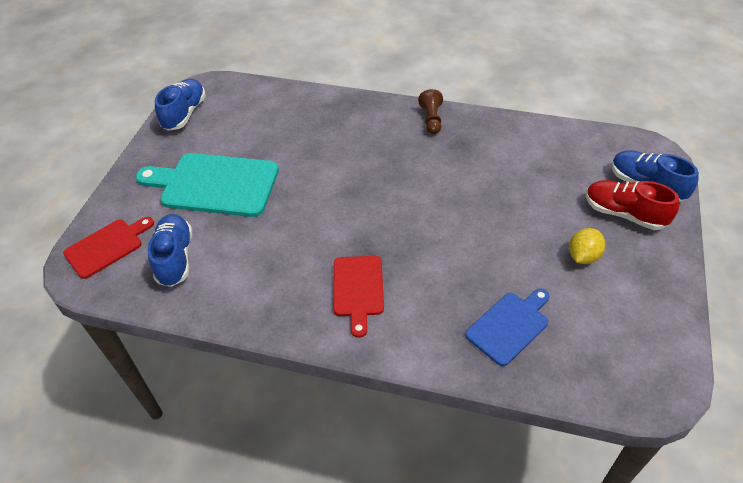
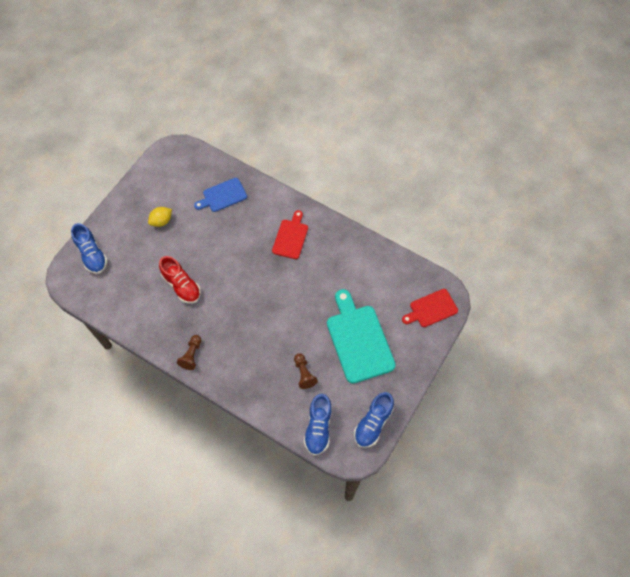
camera: 165 degrees left, 15 degrees up
turquoise cutting board [135,153,279,217] -> turquoise cutting board turned 135 degrees counterclockwise [327,289,396,384]
blue shoe [148,214,192,287] -> blue shoe moved to [304,394,332,455]
red shoe [586,180,679,230] -> red shoe moved to [159,256,201,304]
none -> brown pawn [294,353,318,389]

